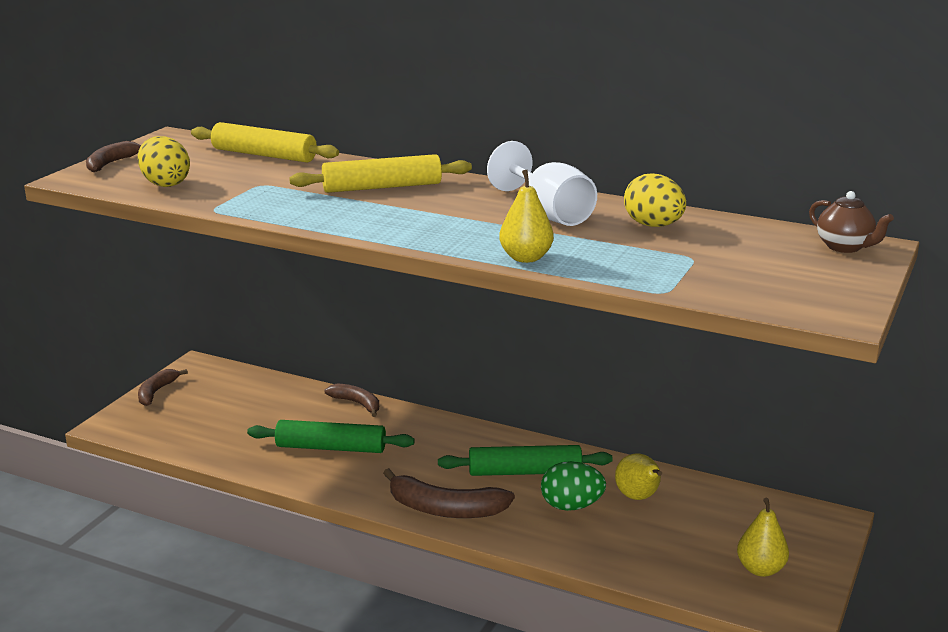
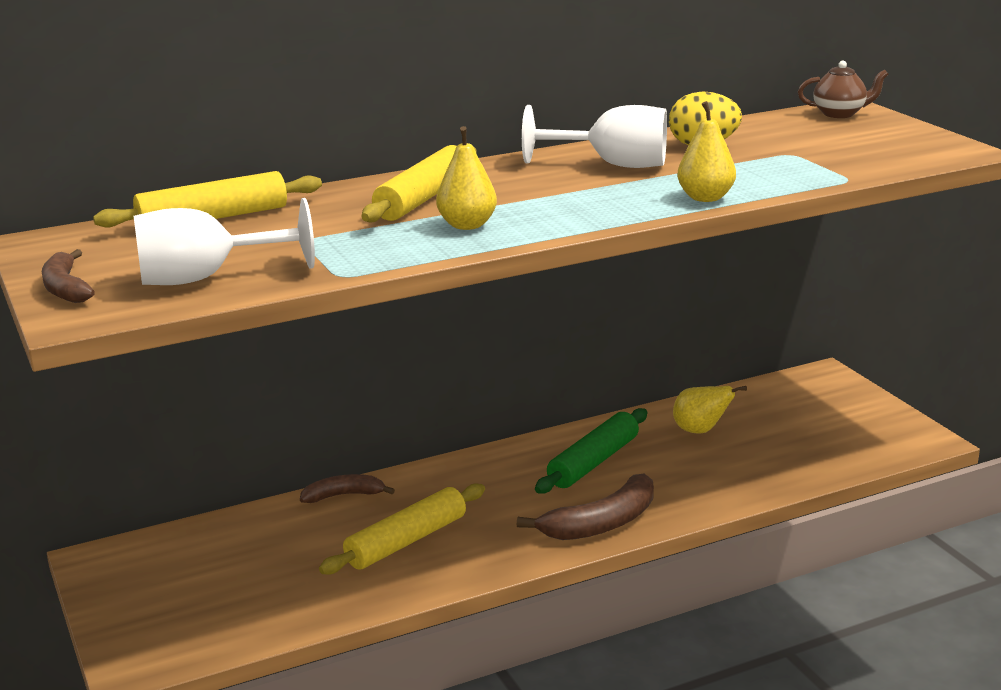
camera: 50 degrees left, 0 degrees up
yellow egg [138,136,190,187] -> white goblet [134,198,315,285]
brown banana [138,369,188,406] -> none
green rolling pin [247,420,415,453] -> yellow rolling pin [319,483,485,575]
green egg [541,461,606,511] -> none
yellow pear [737,498,789,577] -> yellow pear moved to [436,126,497,230]

